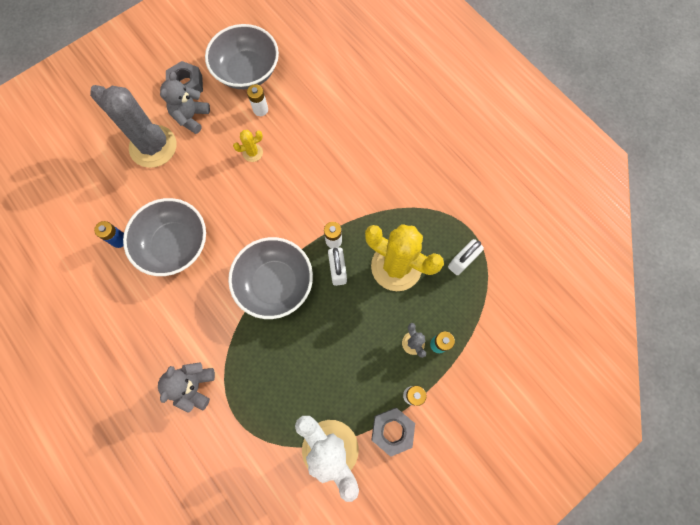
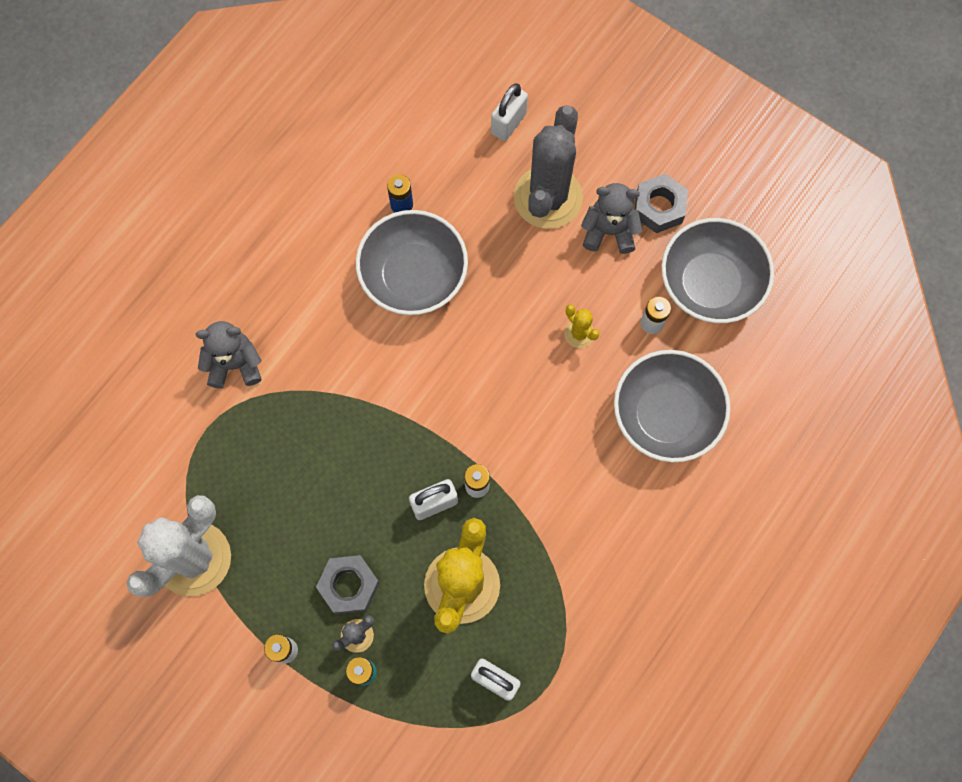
camera: 75 degrees right, 0 degrees up
grey bowl [228,237,313,319] -> grey bowl moved to [614,350,731,462]
grey nut [371,408,415,457] -> grey nut moved to [316,555,380,614]
none -> white padlock [491,83,528,141]

